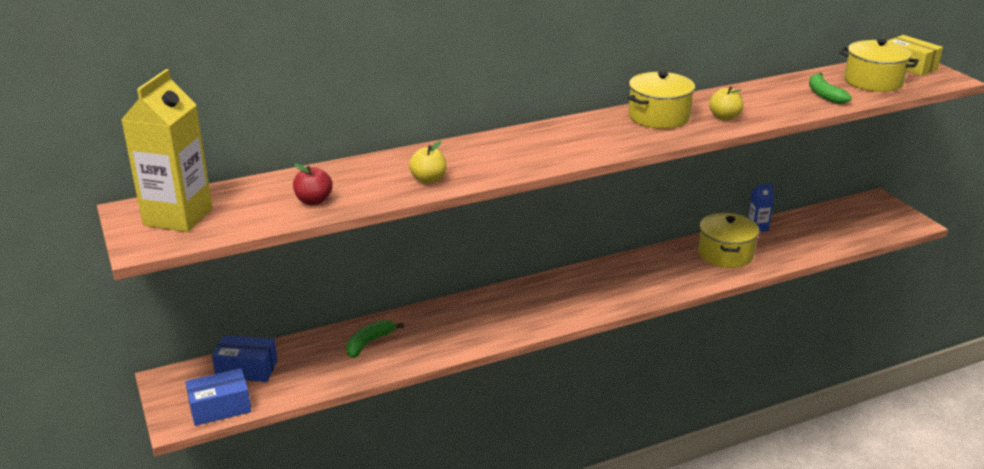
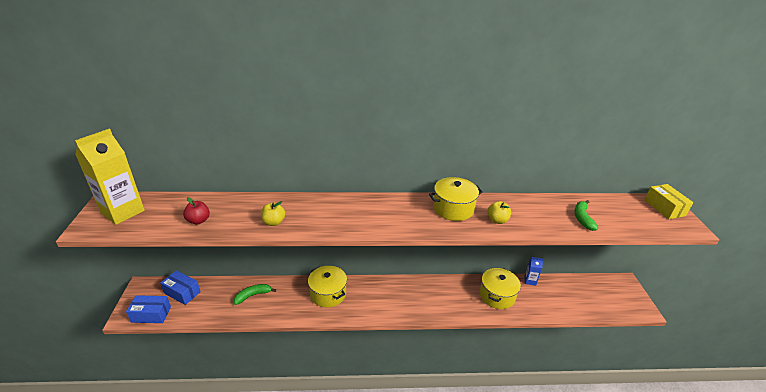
camera: 20 degrees right, 5 degrees up
yellow pot [839,39,919,92] -> yellow pot moved to [308,266,347,307]

